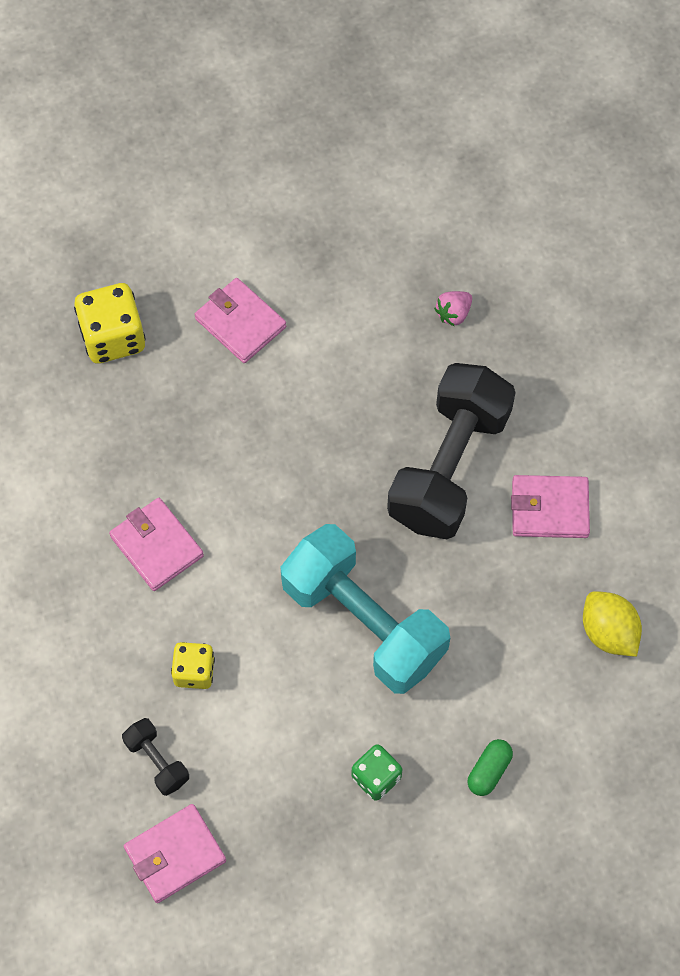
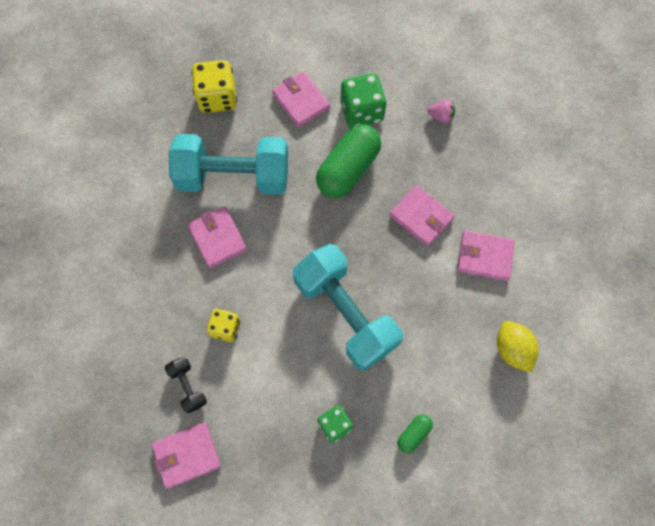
camera: 10 degrees right, 5 degrees up
black dumbbell [387,363,516,539] -> pink wallet [389,185,455,247]
pink strawberry [434,291,472,327] -> pink strawberry turned 135 degrees counterclockwise [427,99,455,124]
none -> turquoise dumbbell [169,134,288,195]
none -> green capsule [316,125,381,198]
none -> green dice [340,73,387,128]

